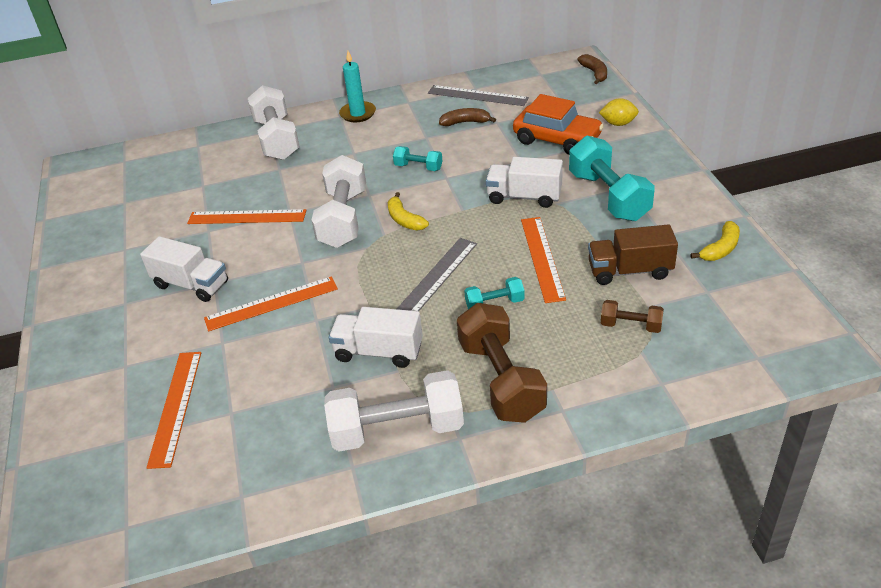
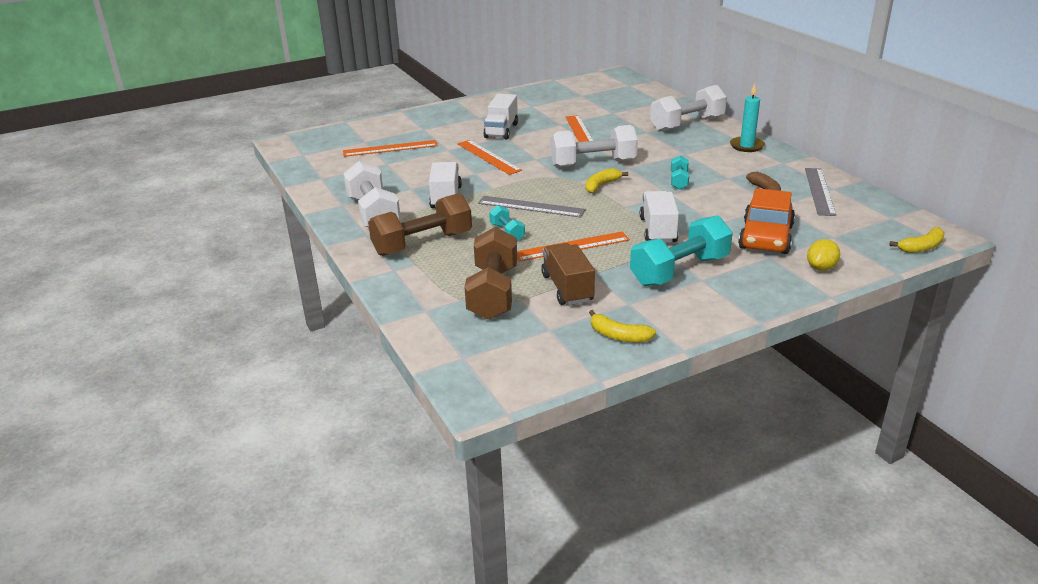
camera: 75 degrees right, 10 degrees down
brown banana [577,54,607,84] -> yellow banana [889,227,945,253]
yellow lemon [599,98,639,126] -> yellow lemon turned 45 degrees clockwise [807,239,840,271]
brown dumbbell [601,300,664,333] -> brown dumbbell [465,227,517,320], size x2.02

